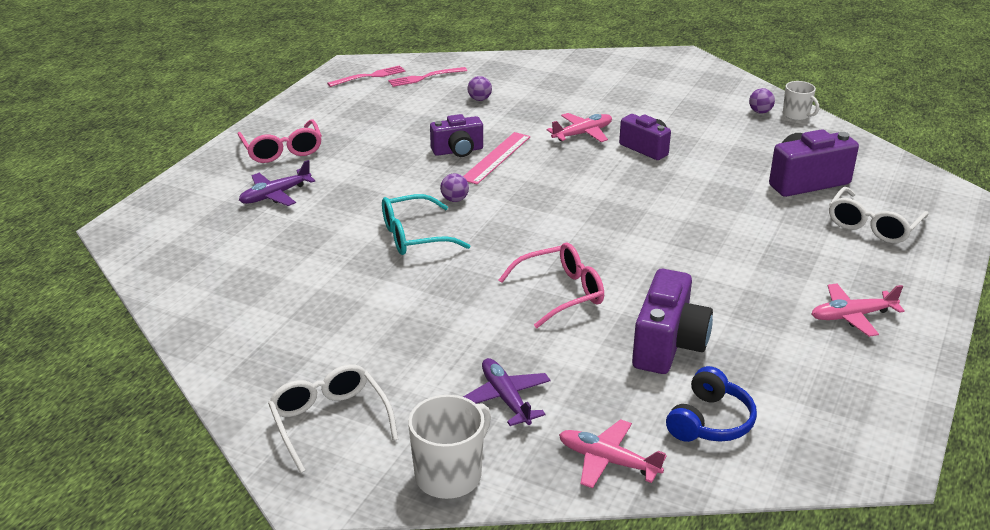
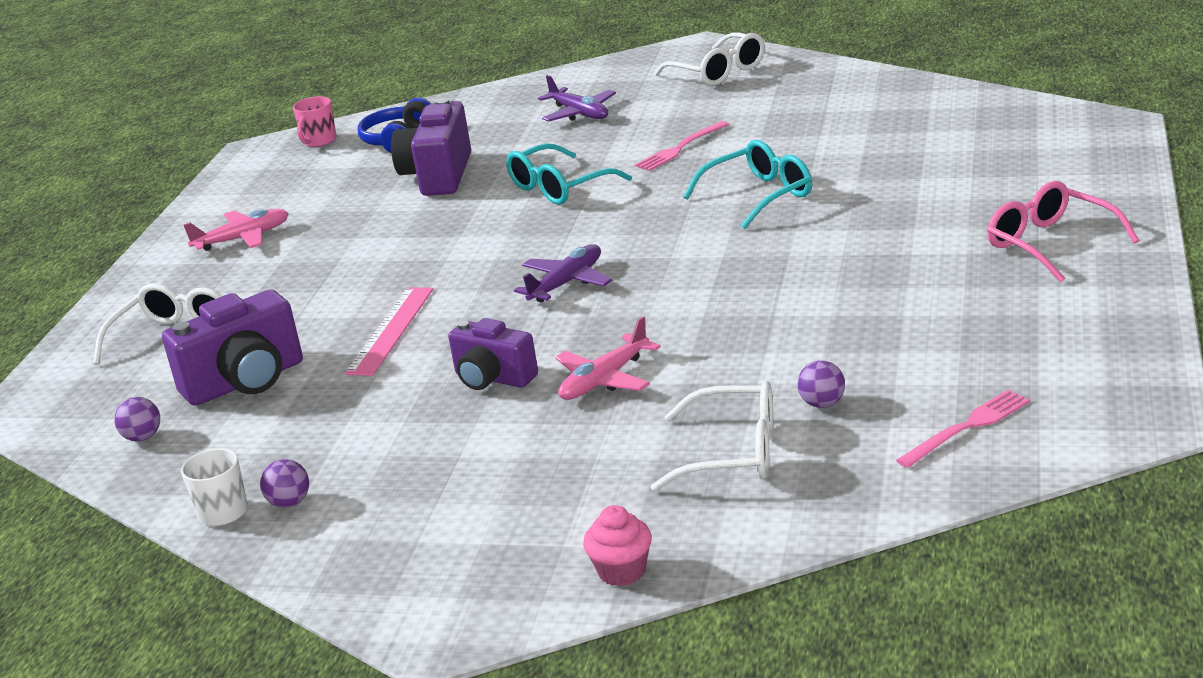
camera: 170 degrees right, 5 degrees down
purple plane [239,160,315,206] -> purple plane moved to [514,244,612,302]
pink fork [327,65,406,87] -> pink fork moved to [635,121,729,171]
white mug [408,395,491,499] -> none
purple camera [430,114,483,157] -> none
purple ball [440,173,469,202] -> purple ball moved to [114,397,160,442]
pink ruler [463,132,530,184] -> pink ruler moved to [345,287,433,376]
pink glasses [499,242,604,328] -> turquoise glasses [506,143,632,205]
pink plane [559,419,667,488] -> none
none -> pink mug [293,96,337,147]
none -> pink cupcake [583,505,652,586]
none -> white glasses [651,381,773,491]

